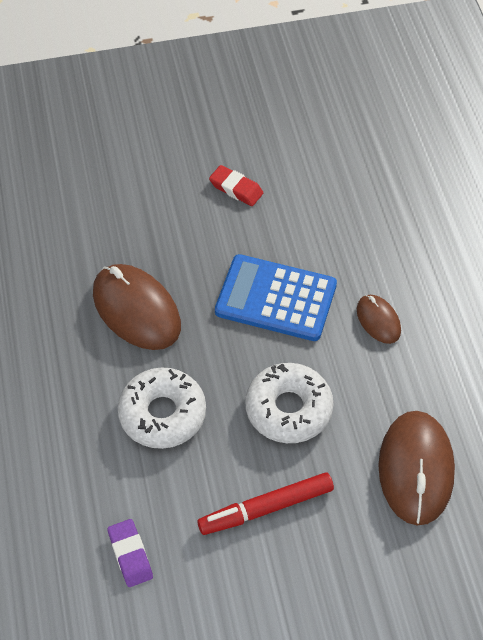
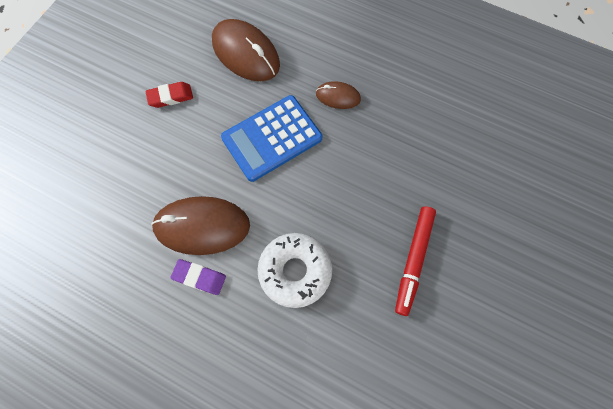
camera: 50 degrees left, 15 degrees up
purple eraser [107,519,153,587] -> purple eraser moved to [171,259,226,295]
white donut [245,363,333,443] -> none
brown mouse [378,411,455,525] -> brown mouse moved to [212,19,280,81]

